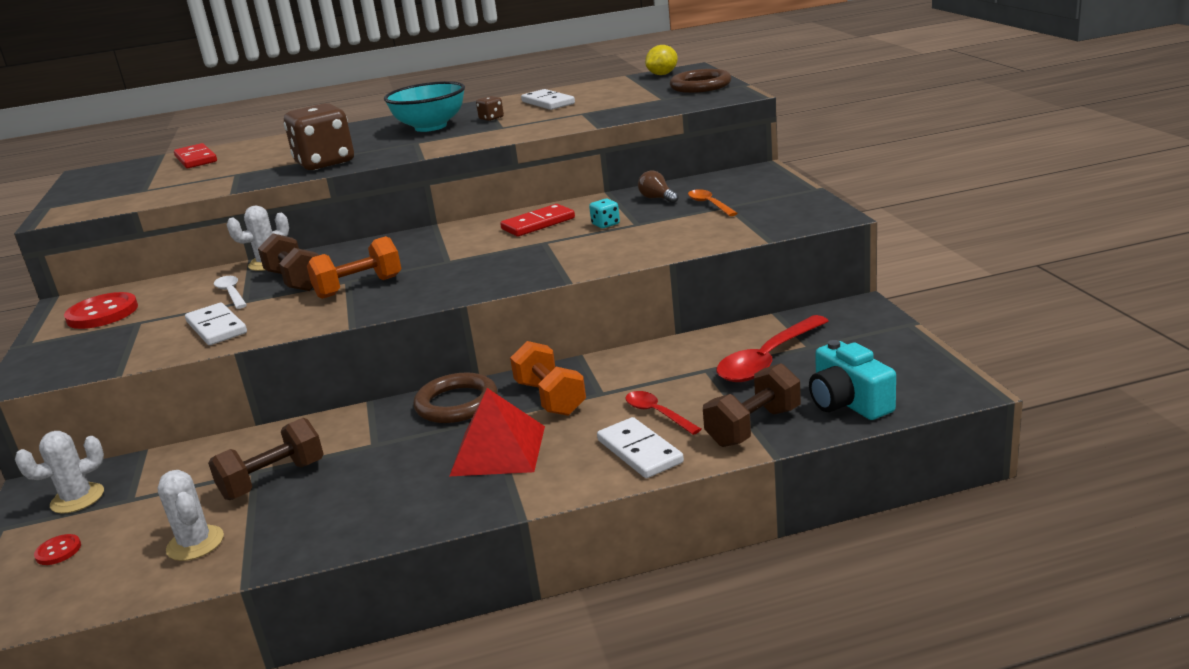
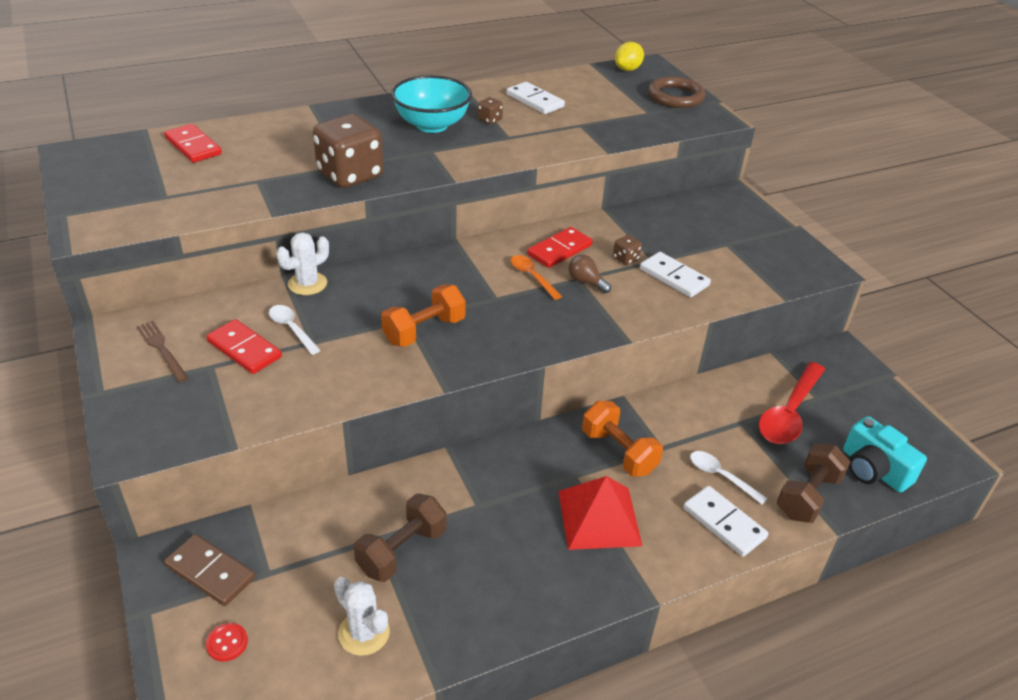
camera: 15 degrees left, 15 degrees up
white cactus [15,431,104,514] -> brown domino [164,534,255,606]
red button [64,292,138,329] -> brown fork [137,321,189,383]
white domino [185,303,247,345] -> white domino moved to [640,252,711,298]
brown dumbbell [258,233,319,291] -> none
brown ring [413,372,498,423] -> none
turquoise dice [589,199,620,228] -> brown dice [613,235,642,265]
red spoon [625,391,701,435] -> white spoon [690,451,768,505]
brown light bulb [638,170,679,203] -> brown light bulb moved to [568,255,611,293]
orange spoon [688,189,738,216] -> orange spoon moved to [511,255,562,300]
none -> red domino [206,319,282,374]

